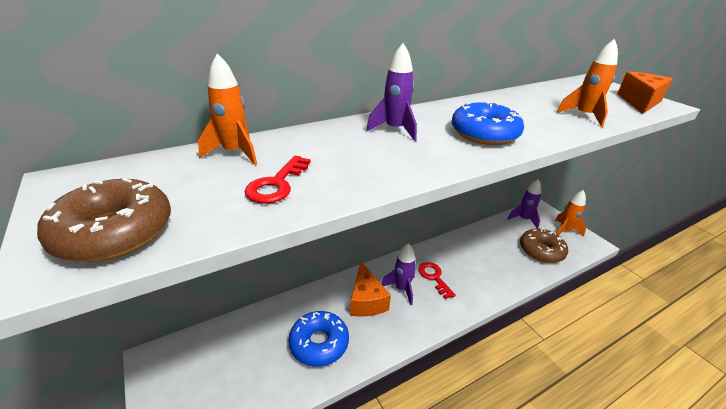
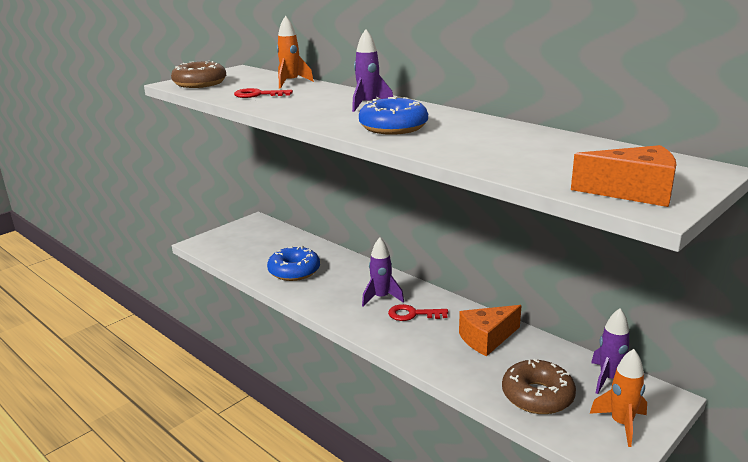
camera: 75 degrees right, 10 degrees down
orange cheese [350,262,391,316] -> orange cheese moved to [459,305,522,356]
red key [418,262,456,299] -> red key turned 135 degrees counterclockwise [388,304,448,321]
orange rocket [557,39,618,127] -> none

